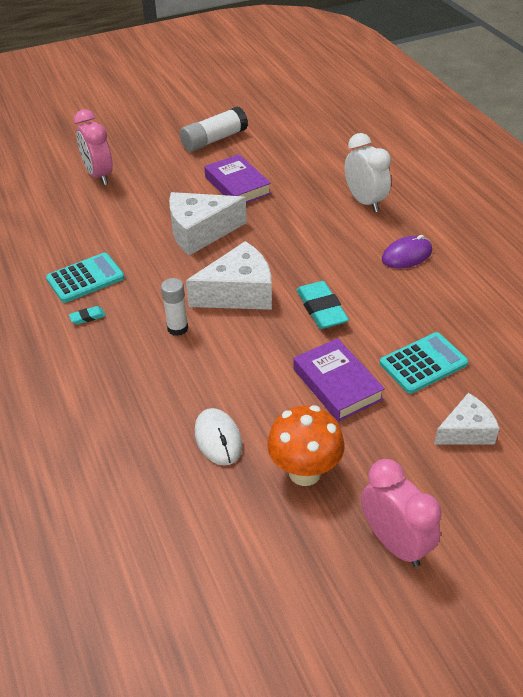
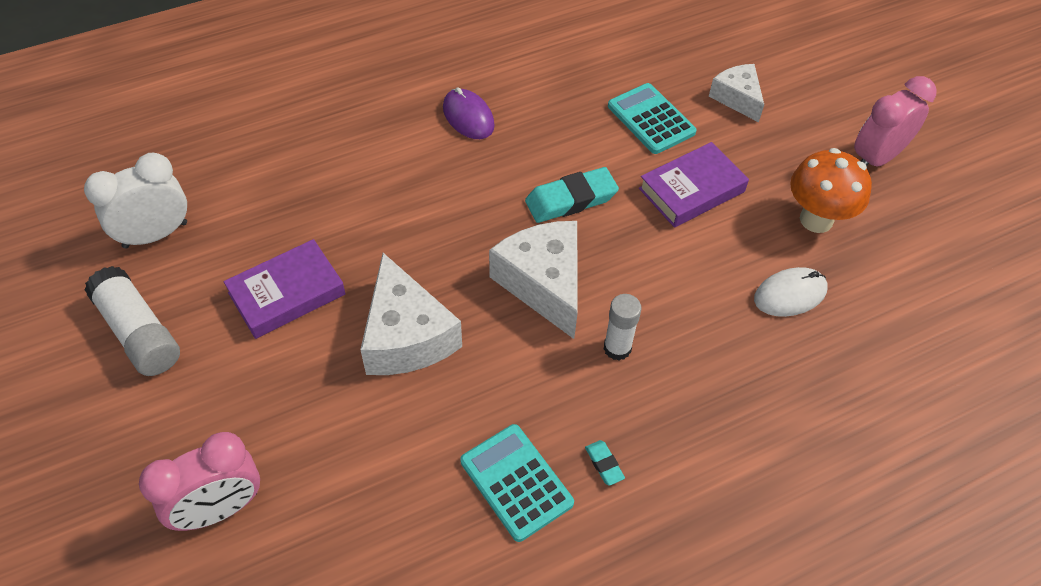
camera: 95 degrees left, 10 degrees up
white clock [345,133,391,212] -> white clock moved to [84,153,187,248]

